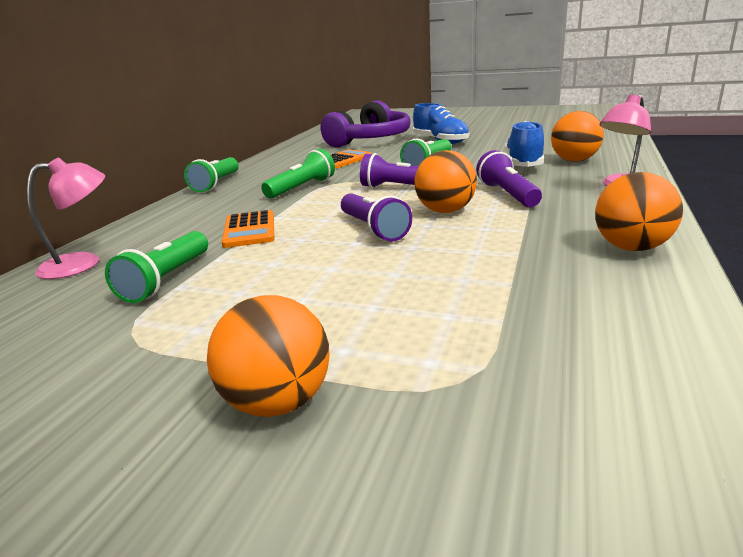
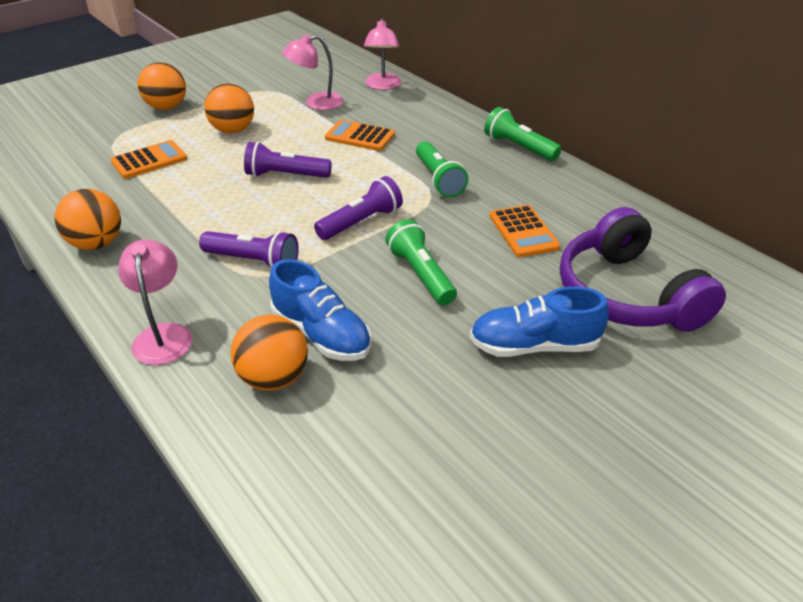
camera: 120 degrees right, 15 degrees up
green flashlight [105,231,208,303] -> pink lamp [282,34,344,110]
orange ball [414,150,477,213] -> orange ball moved to [204,83,254,134]
none -> orange calculator [111,140,187,179]

